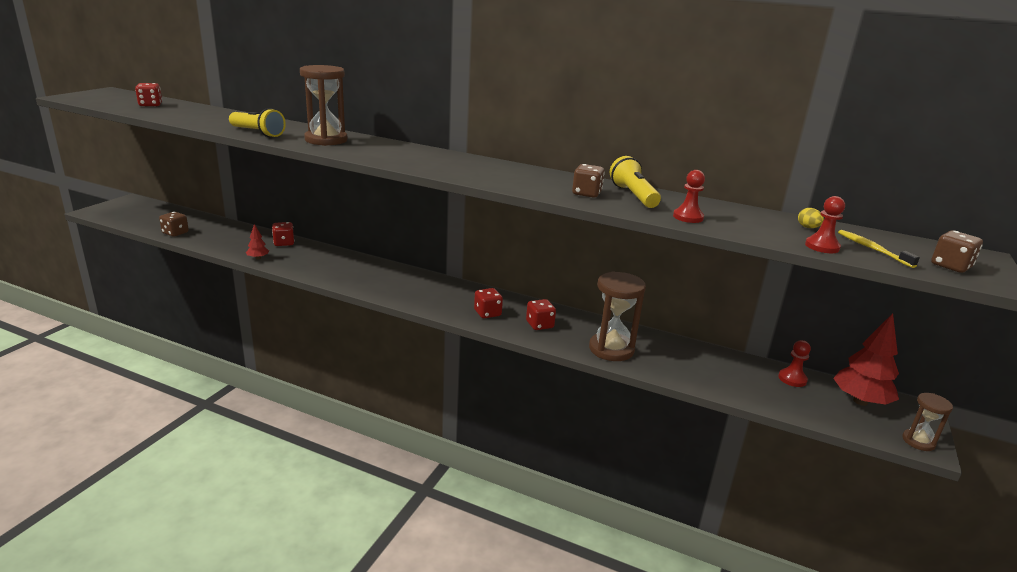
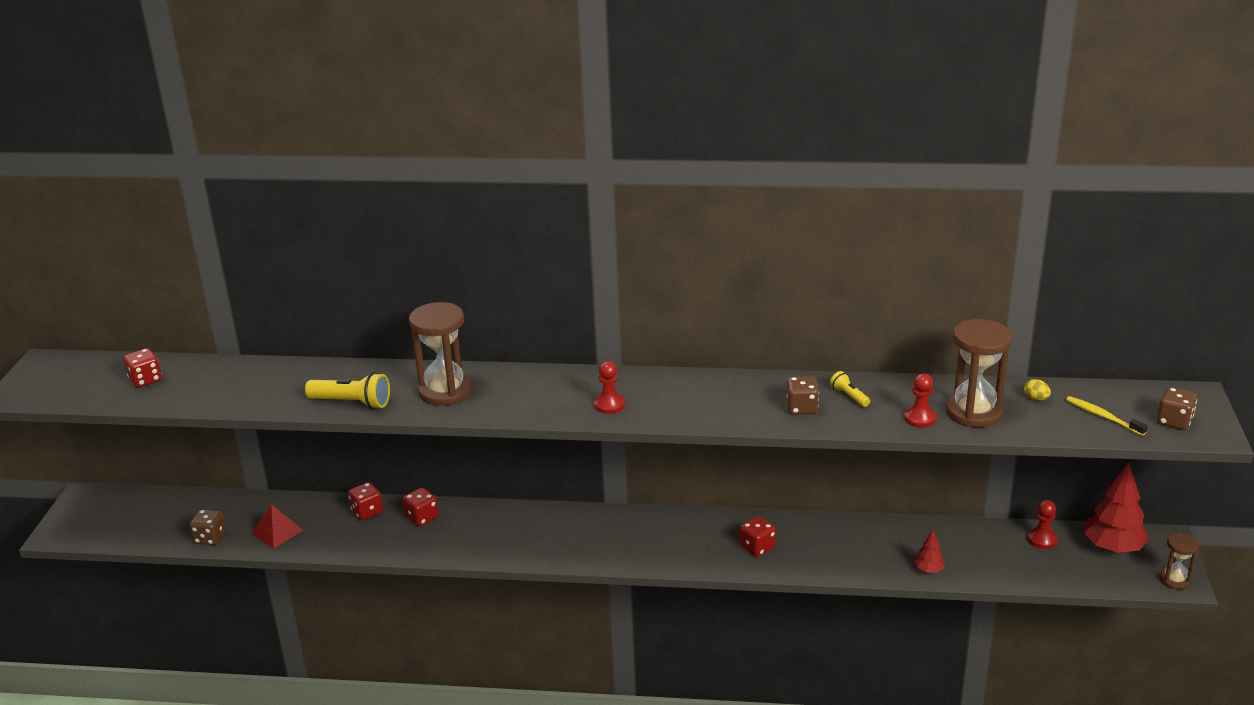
camera: 15 degrees left, 5 degrees up
red tree [246,224,269,260] -> red tree moved to [914,530,945,572]
red dice [474,288,503,318] -> red dice moved to [402,488,439,526]
brown hourglass [589,271,646,361] -> brown hourglass moved to [946,319,1012,428]
yellow flashlight [610,156,661,208] -> yellow flashlight [830,371,870,407], size x0.55
red pawn [805,196,845,253] -> red pawn moved to [594,361,625,414]
none -> red pyramid [252,504,303,549]

